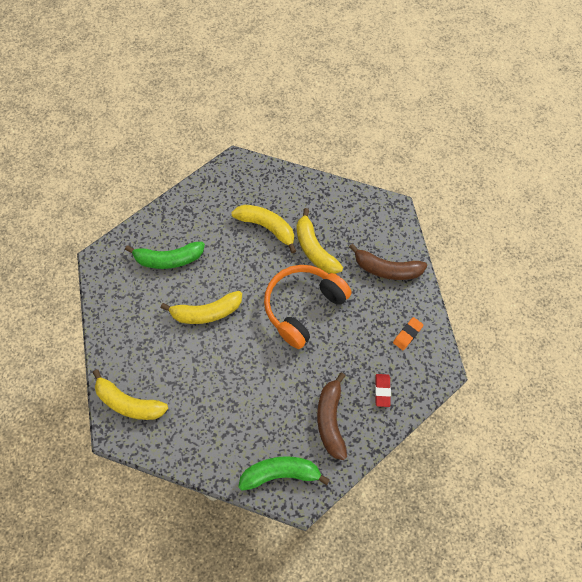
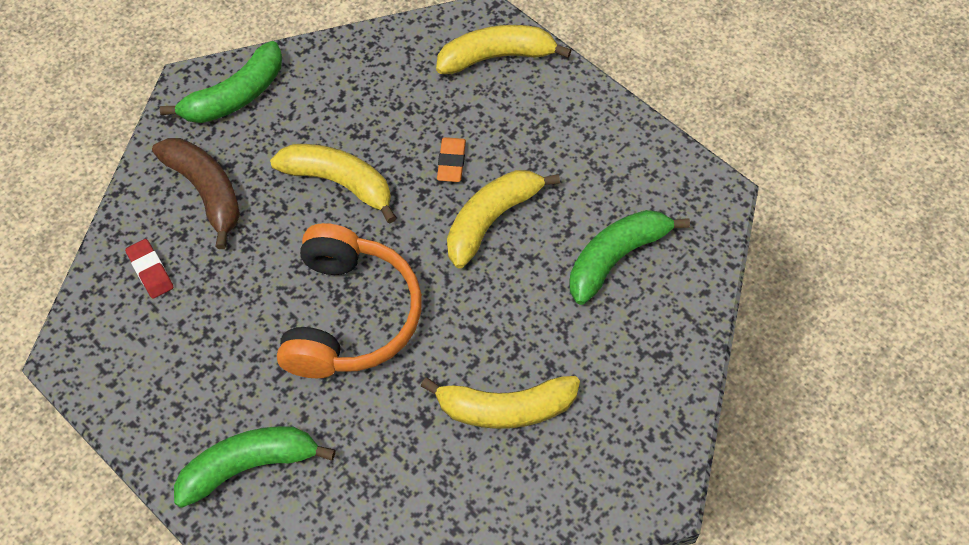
camera: 145 degrees right, 5 degrees down
yellow banana [297,208,343,274] -> yellow banana moved to [270,144,396,223]
brown banana [349,244,427,280] -> green banana [174,426,335,508]
orange eraser [393,317,424,350] -> orange eraser moved to [437,137,466,182]

